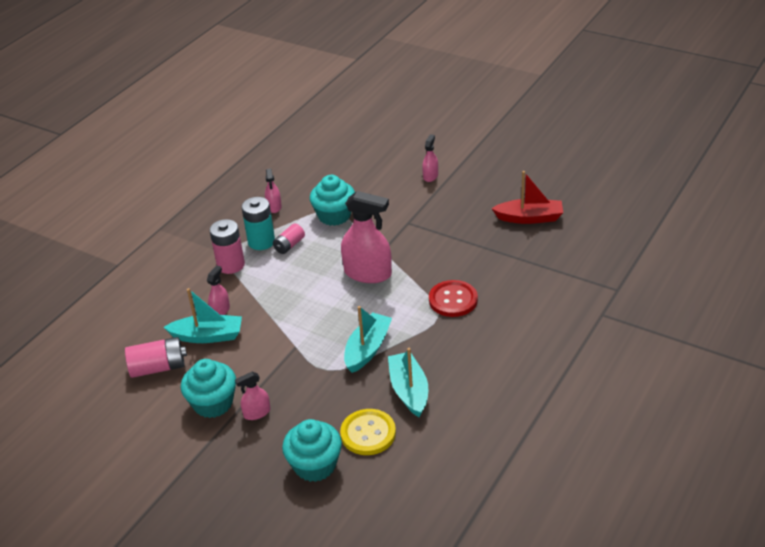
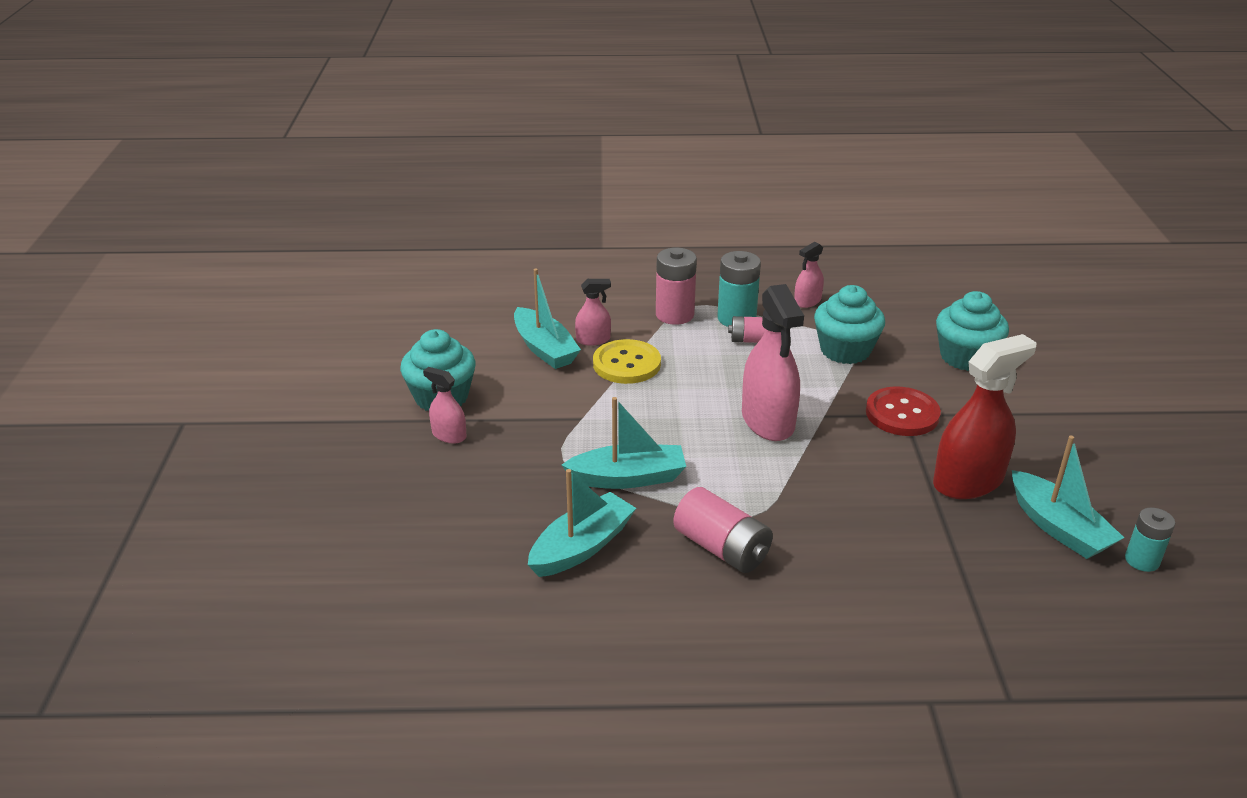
camera: 55 degrees right, 5 degrees down
pink battery [125,337,187,378] -> pink battery moved to [673,487,773,573]
turquoise cupcake [282,419,342,482] -> turquoise cupcake moved to [936,291,1009,371]
yellow button [340,409,396,455] -> yellow button moved to [593,339,661,384]
pink spray bottle [422,134,438,182] -> none
red button [429,280,478,317] -> red button moved to [866,386,941,436]
red boat [492,171,563,224] -> turquoise boat [1012,435,1124,559]
none -> red spray bottle [933,334,1037,499]
none -> turquoise battery [1125,508,1175,572]

